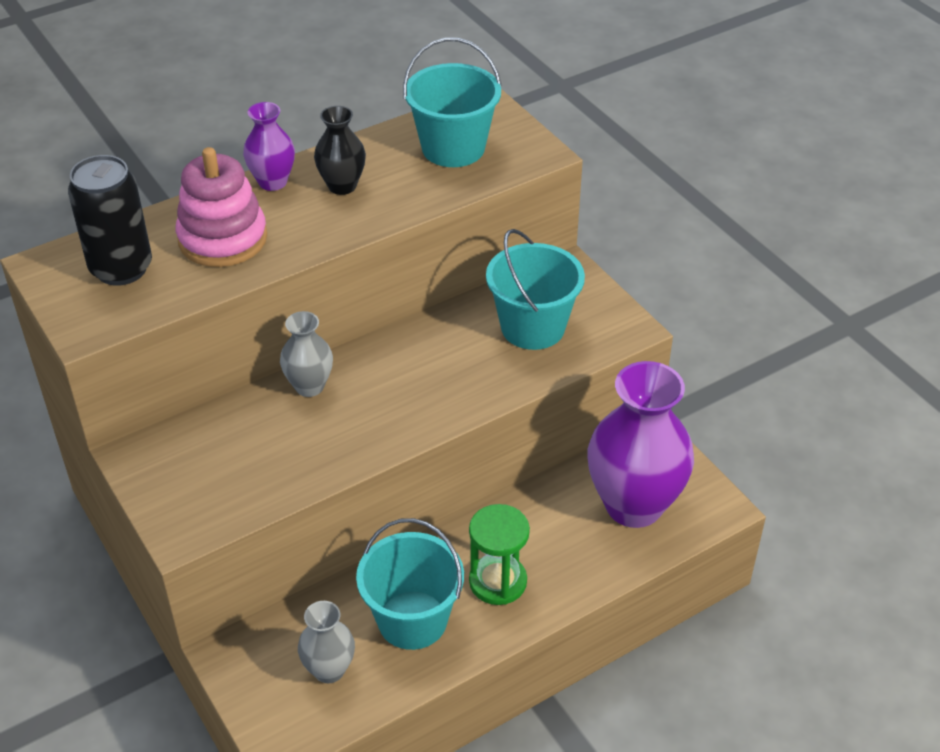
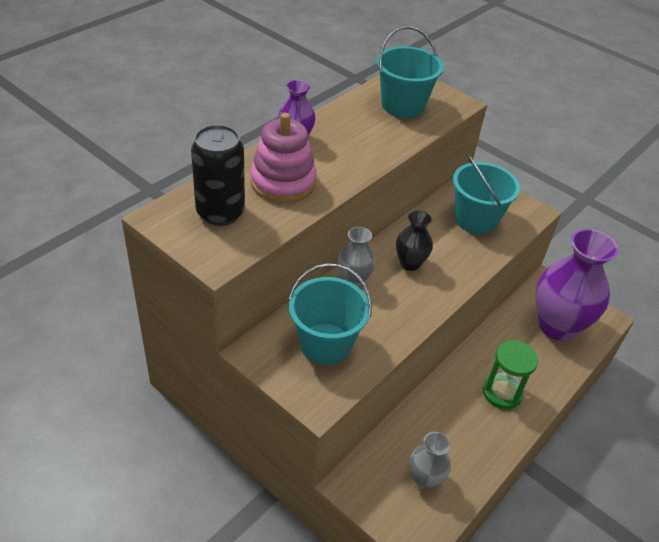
camera: 20 degrees left, 0 degrees up
black vase [314,106,366,195] -> black vase moved to [396,210,433,271]
turquoise bucket [356,518,464,650] -> turquoise bucket moved to [289,263,372,365]

